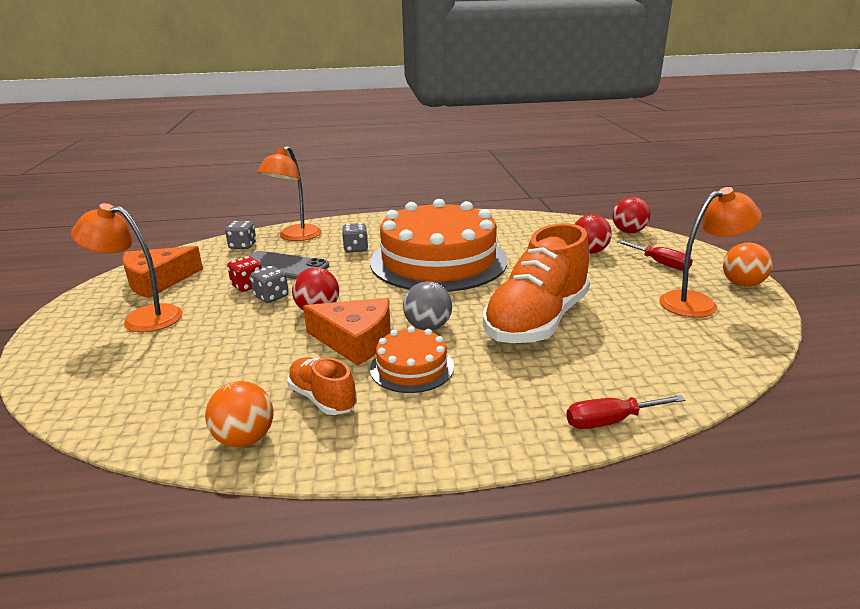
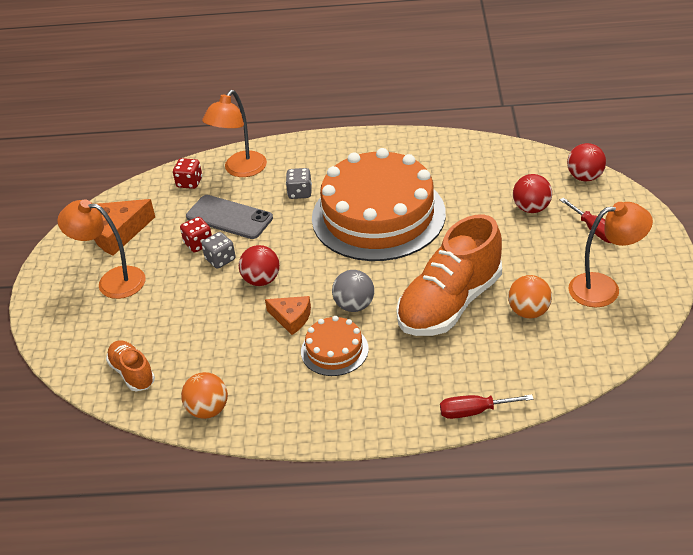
camera: 10 degrees right, 15 degrees up
grey dice [225,221,256,249] -> red dice [173,158,202,189]
orange shoe [287,357,357,415] -> orange shoe moved to [106,340,155,391]
orange cheese [303,298,390,366] -> orange cheese [265,296,311,335], size x0.62
orange ball [723,243,773,287] -> orange ball moved to [508,275,552,319]

